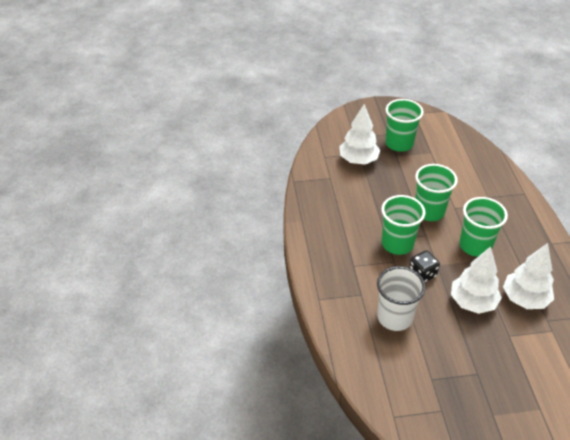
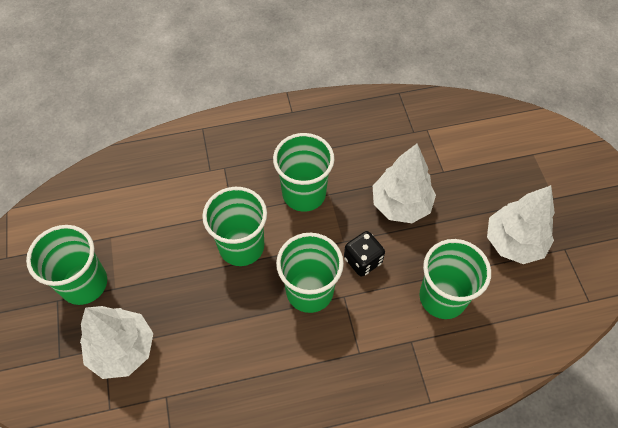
camera: 95 degrees left, 15 degrees up
white cup [377,266,426,331] -> green cup [419,239,491,319]
white tree [503,243,554,309] -> white tree moved to [487,185,555,264]

